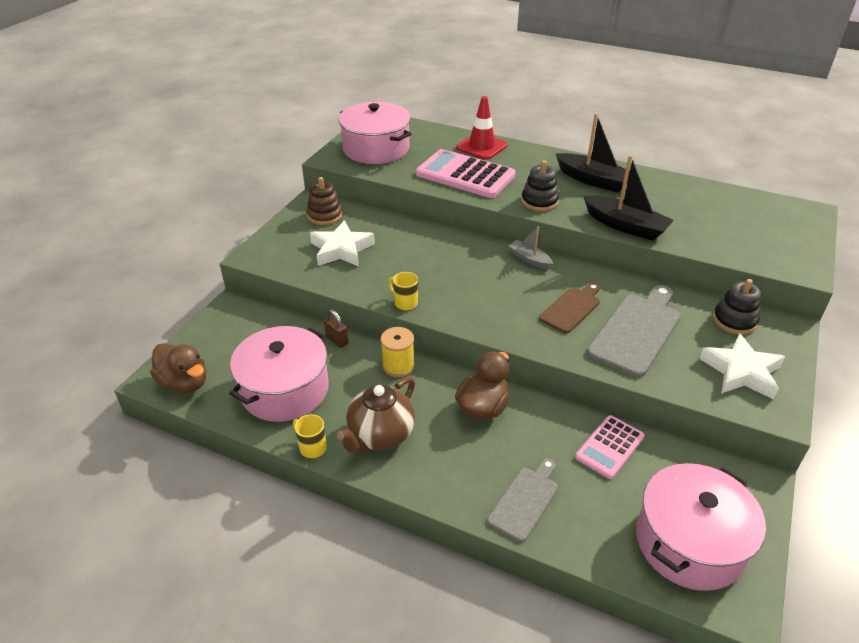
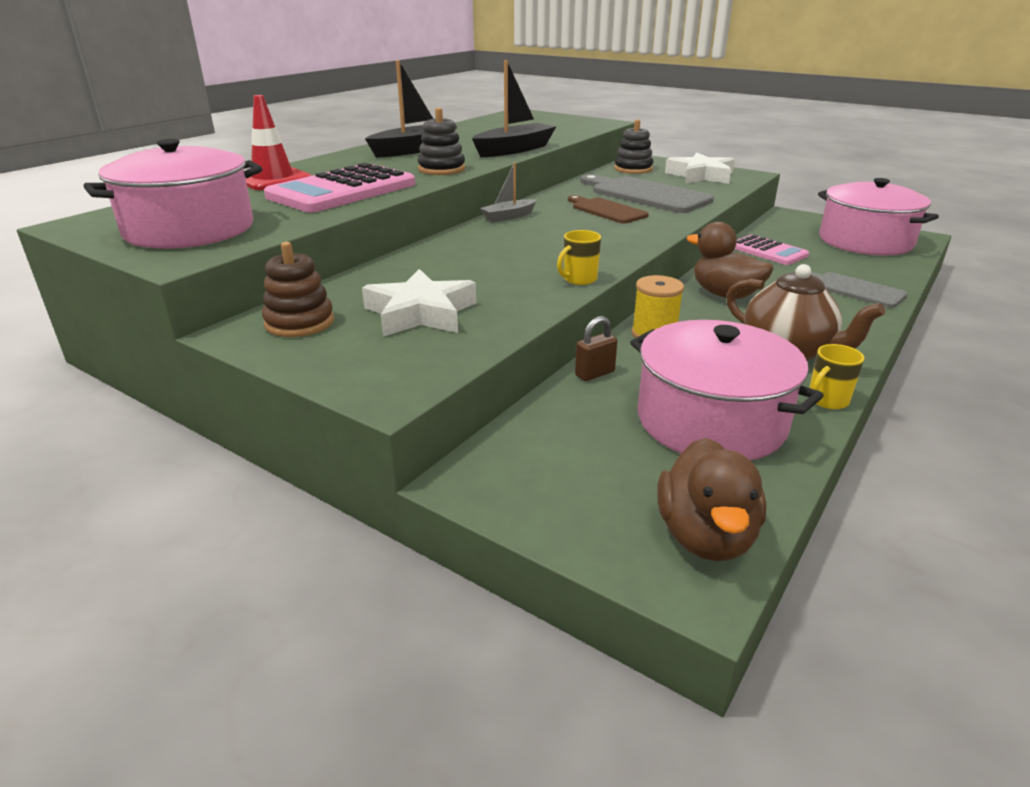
camera: 80 degrees left, 10 degrees down
brown duck [150,343,206,394] -> brown duck turned 135 degrees clockwise [657,438,766,561]

